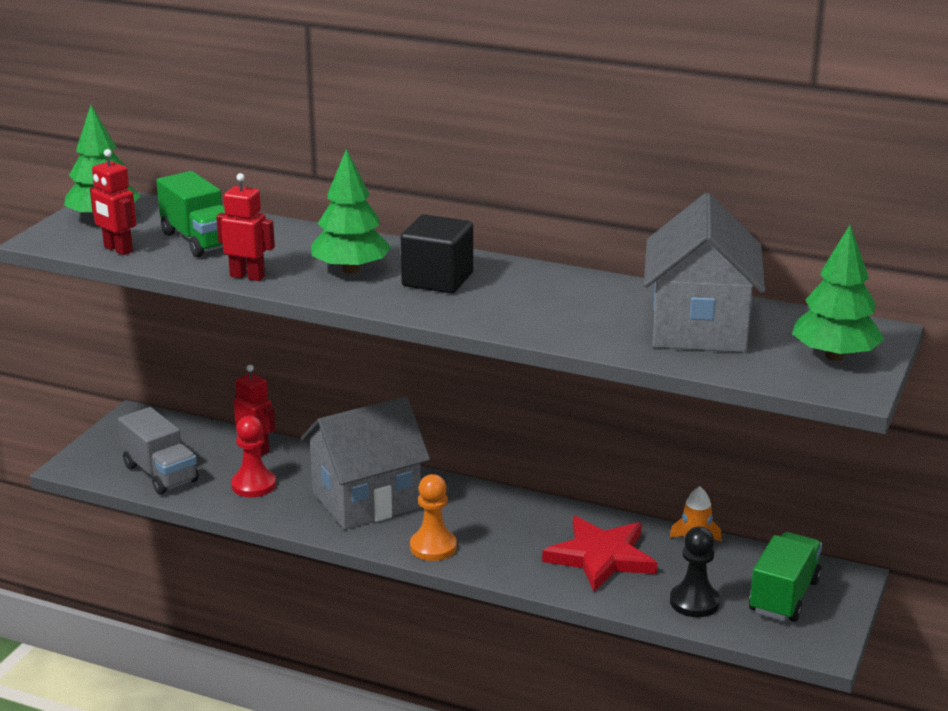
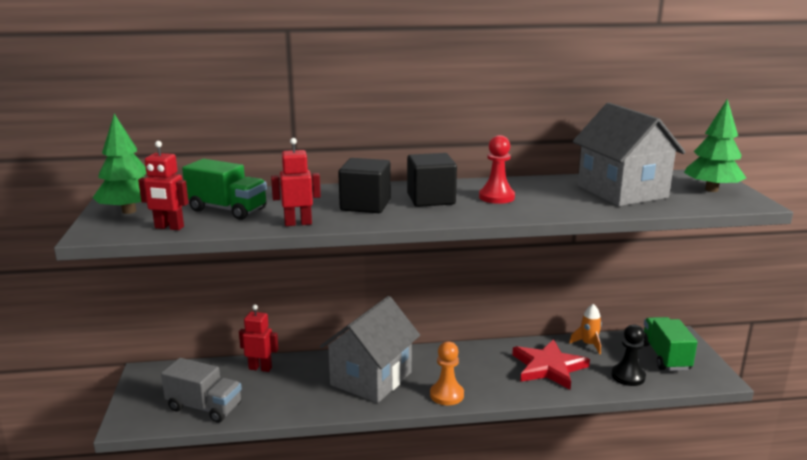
camera: 30 degrees left, 5 degrees down
red pawn [231,416,276,497] -> red pawn moved to [479,135,515,204]
green tree [311,149,391,274] -> black cube [338,158,391,213]

